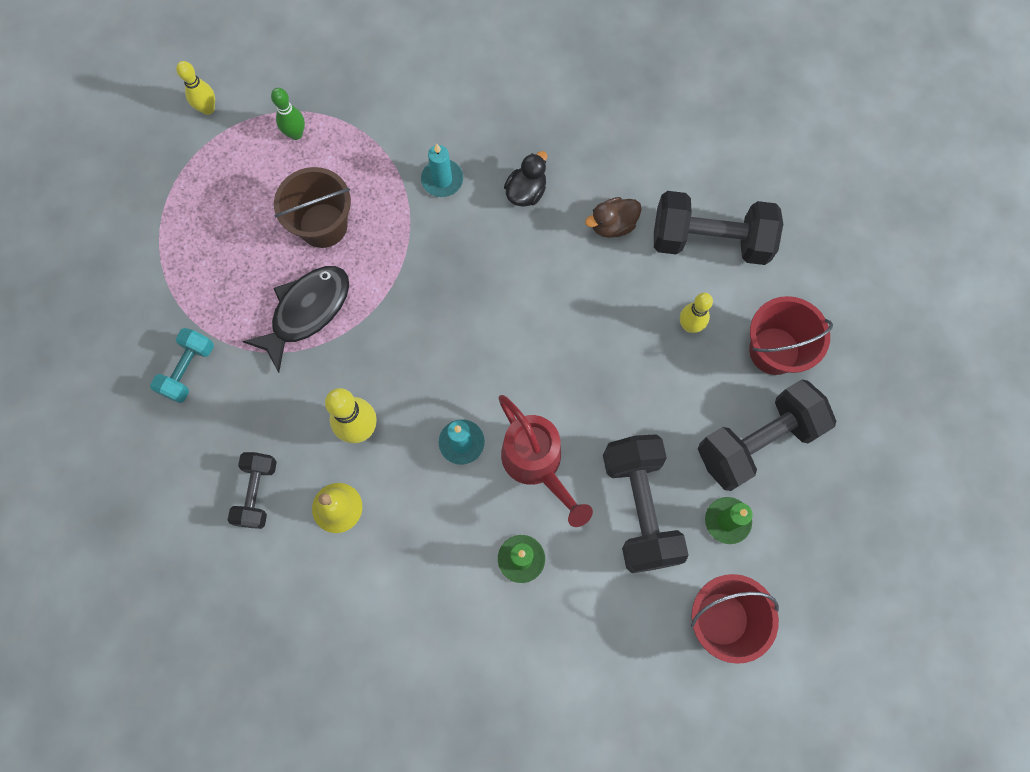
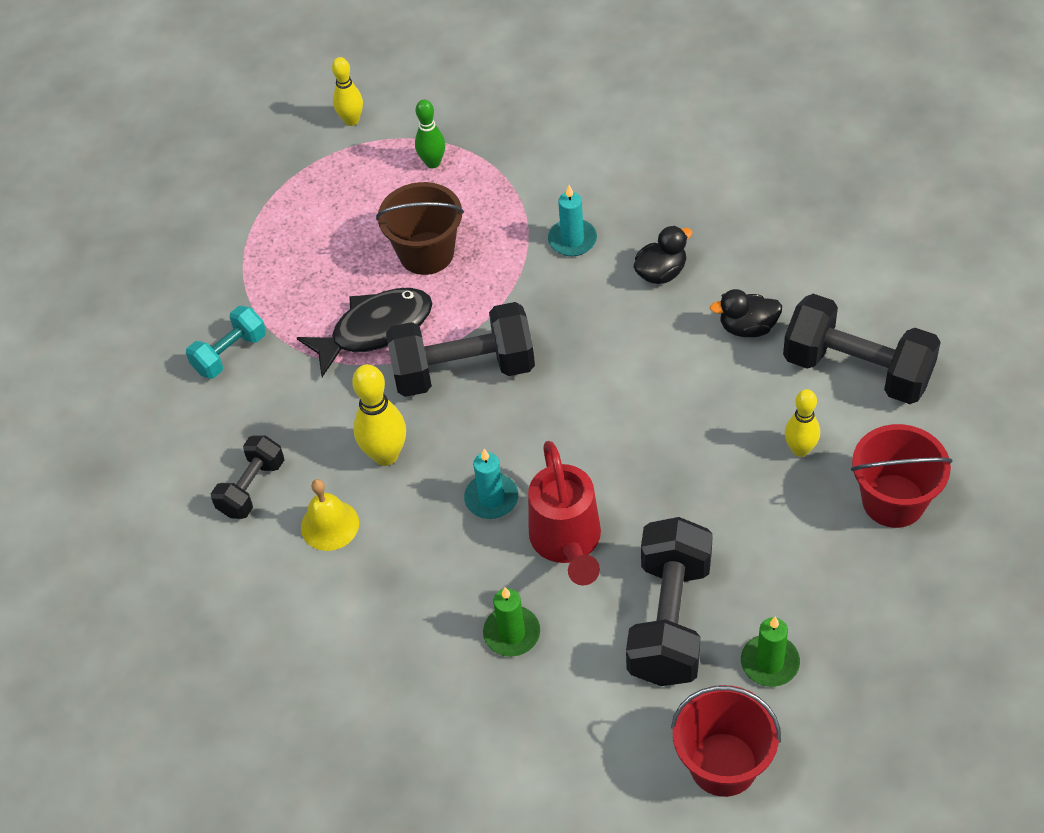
camera: 25 degrees right, 20 degrees down
brown duck [585,197,642,238] -> black duck [710,289,782,337]
black dumbbell [698,379,836,491] -> black dumbbell moved to [386,302,535,397]

